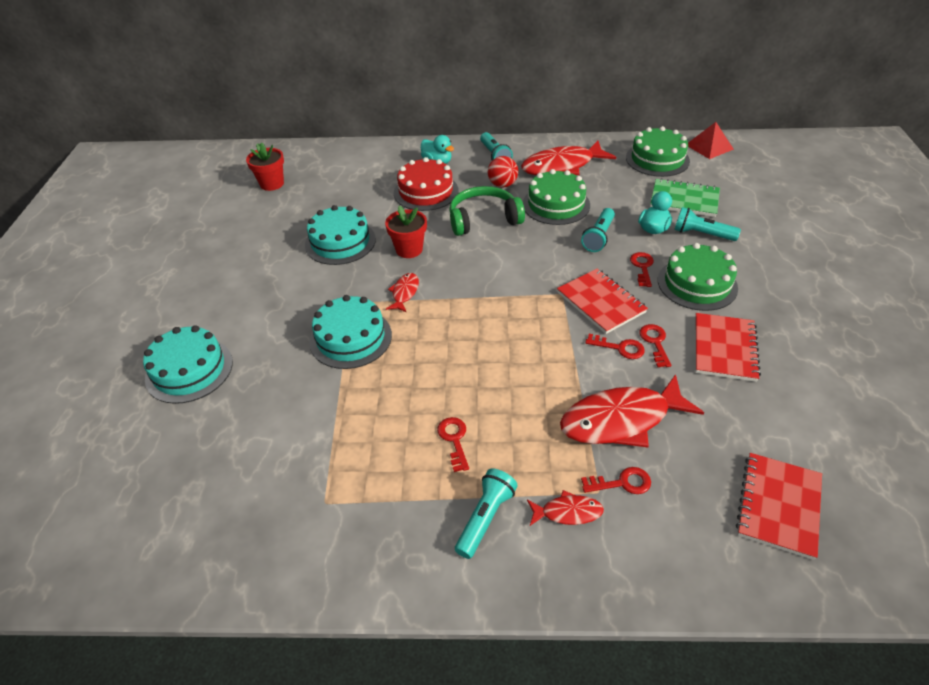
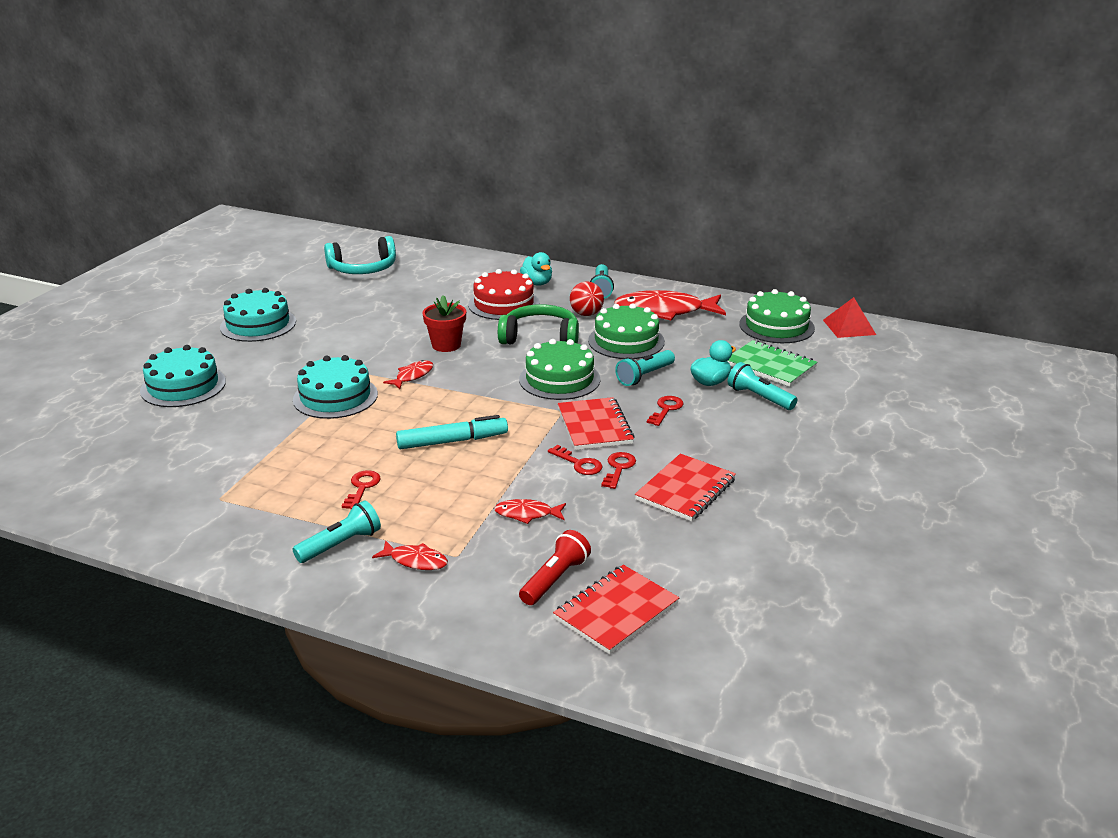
camera: 20 degrees right, 15 degrees down
red flower pot [246,142,284,191] -> turquoise headphones [324,236,396,274]
turquoise cake [305,205,376,265] -> turquoise cake moved to [220,288,296,342]
red fish [560,374,704,447] -> red fish [494,499,566,524], size x0.48
red key [581,467,651,494] -> none
green cake [658,243,738,311] -> green cake moved to [519,339,600,400]
none -> turquoise marker [396,415,508,449]
none -> red flashlight [519,530,591,605]

